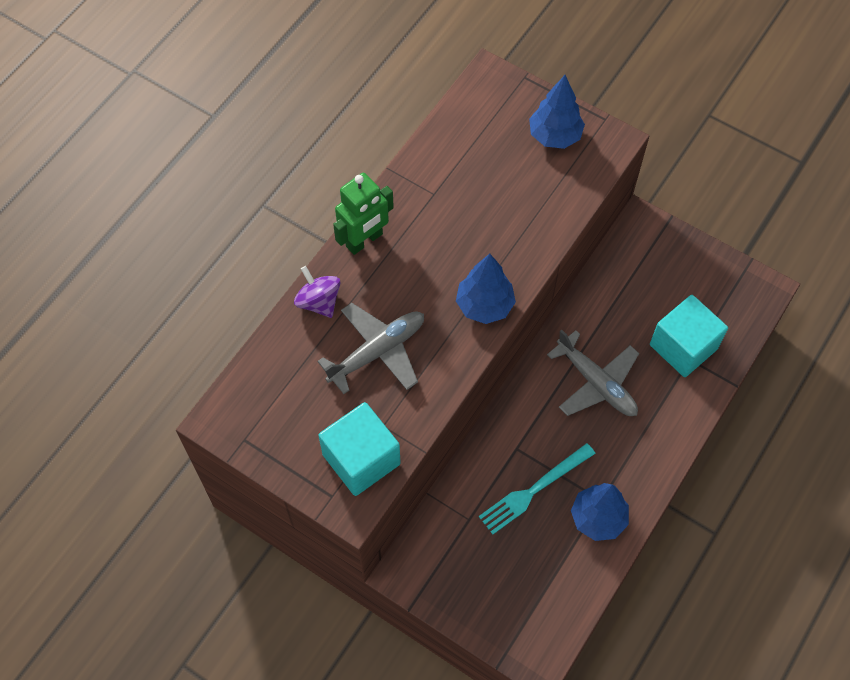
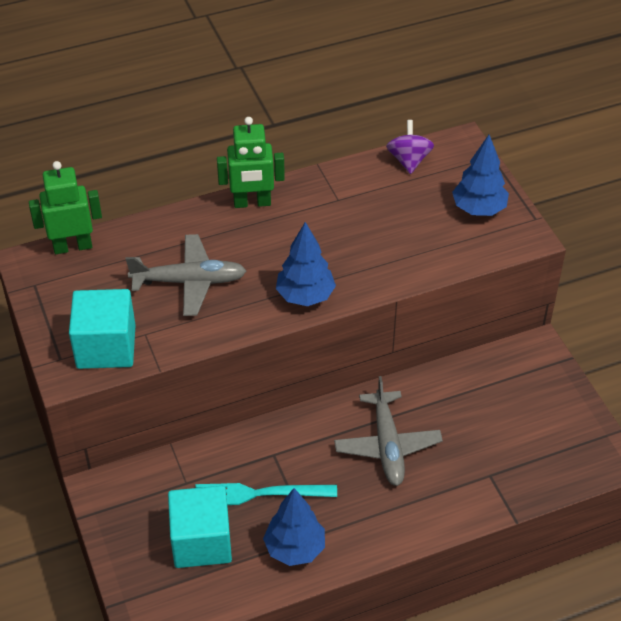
camera: 35 degrees right, 15 degrees down
purple spinning top [294,266,340,318] -> purple spinning top moved to [386,120,434,174]
turquoise cube [650,295,728,377] -> turquoise cube moved to [168,486,232,568]
none -> green robot [29,161,102,254]

